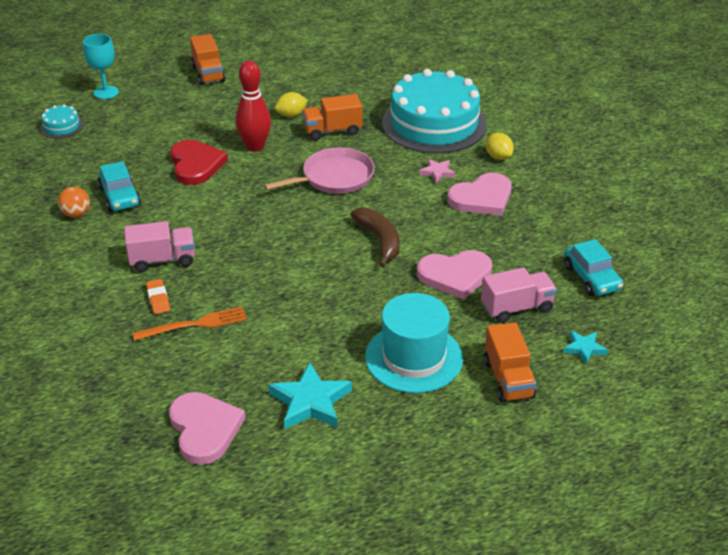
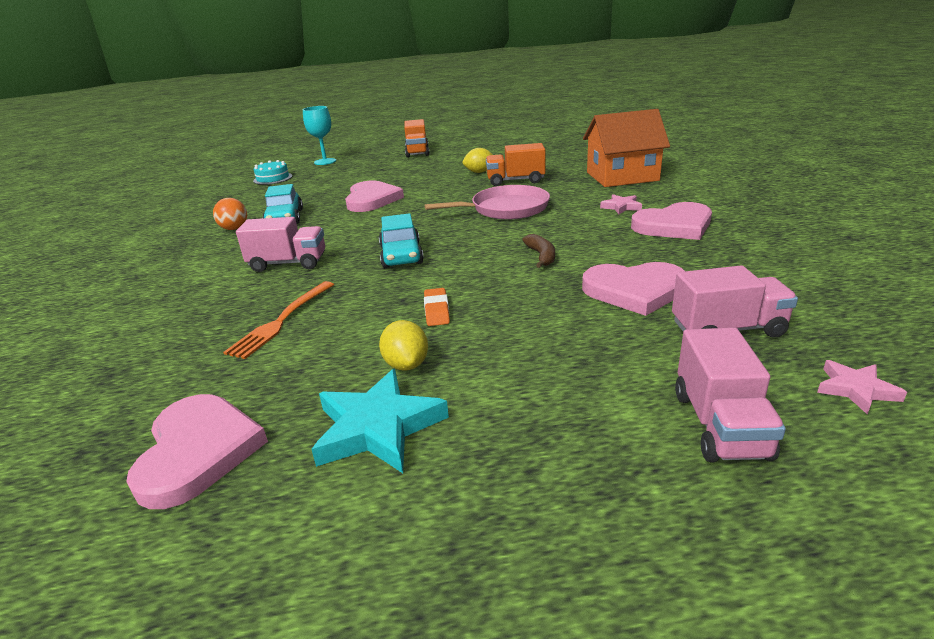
camera: 15 degrees right, 10 degrees down
orange fork [132,307,247,341] -> orange fork turned 120 degrees clockwise [223,281,334,359]
orange eraser [146,279,170,314] -> orange eraser moved to [424,288,450,326]
red heart [171,140,228,185] -> pink heart [345,181,404,212]
red bowling pin [235,61,271,152] -> none
brown banana [350,208,400,267] -> brown banana [522,234,555,268], size x0.62
turquoise hat [365,293,463,393] -> none
turquoise cake [382,69,487,153] -> orange house [583,109,670,187]
orange truck [484,322,536,403] -> pink truck [675,328,786,463]
yellow lemon [486,133,514,160] -> yellow lemon moved to [379,320,428,371]
turquoise star [563,331,608,364] -> pink star [817,360,907,414]
turquoise car [564,239,623,296] -> turquoise car moved to [379,213,424,268]

